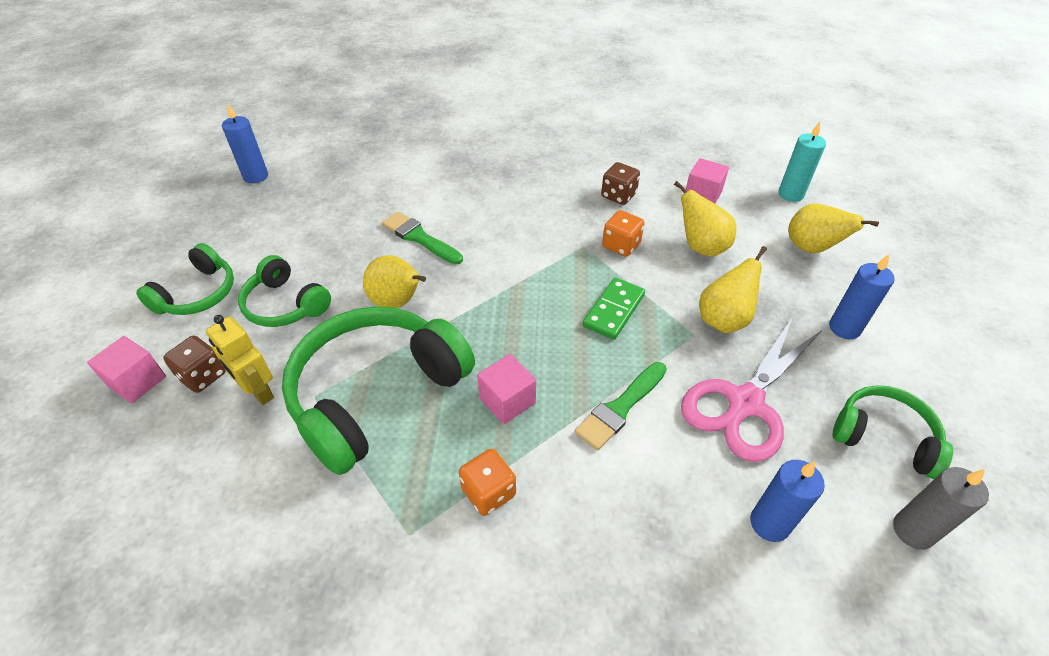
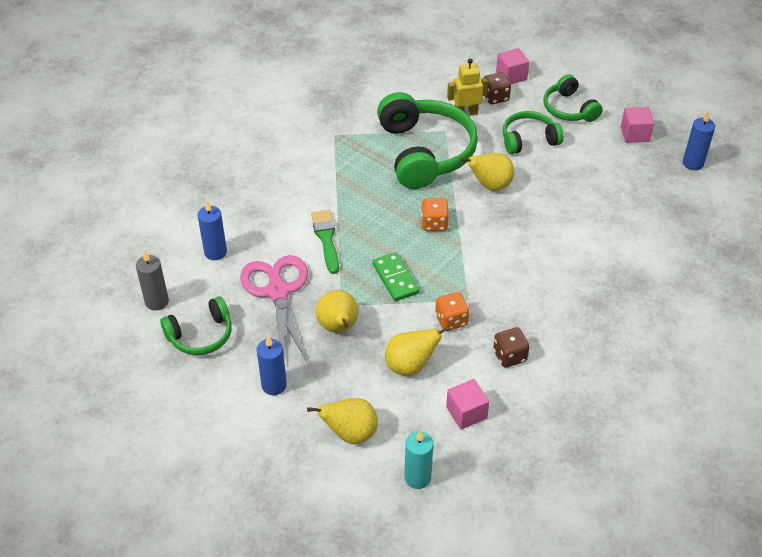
camera: 125 degrees right, 0 degrees up
green brush [382,211,463,265] -> none
orange dice [459,449,516,516] -> orange dice moved to [421,198,449,231]
pink cube [477,354,536,424] -> pink cube moved to [621,107,654,143]

